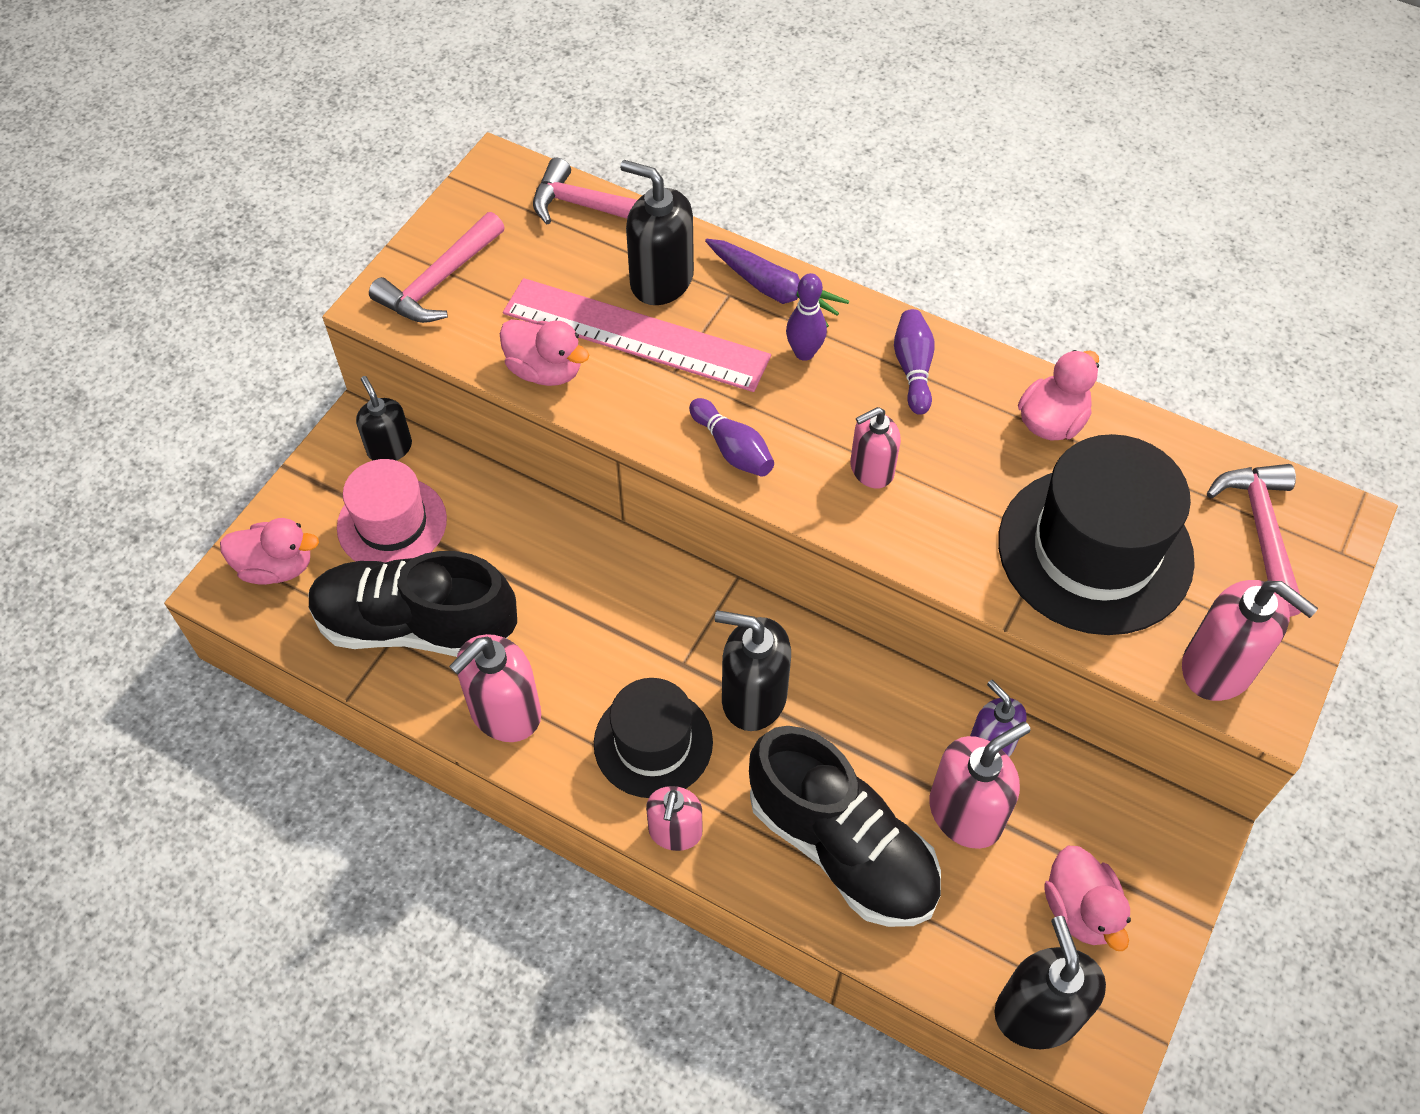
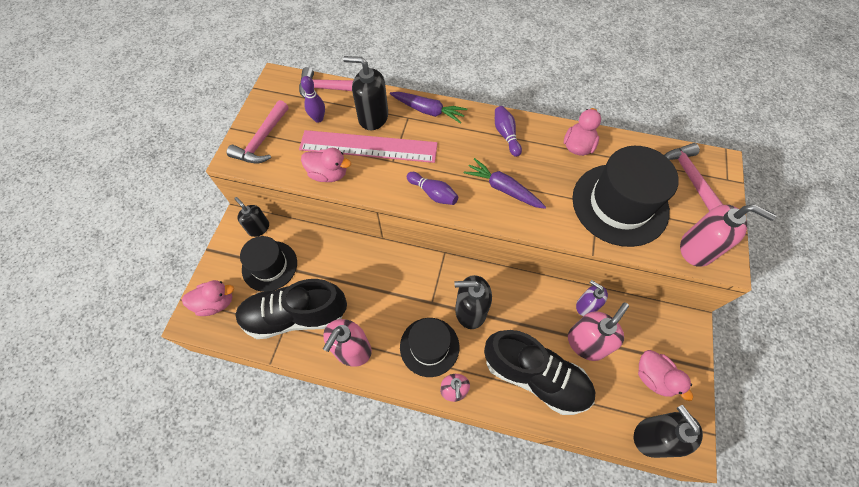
camera: 15 degrees left, 5 degrees up
pink hat [337,459,447,563] -> black hat [240,236,297,292]
purple bowling pin [786,273,827,361] -> purple bowling pin moved to [301,76,325,123]
pink soap dispenser [850,407,901,489] -> purple carrot [464,158,546,209]

